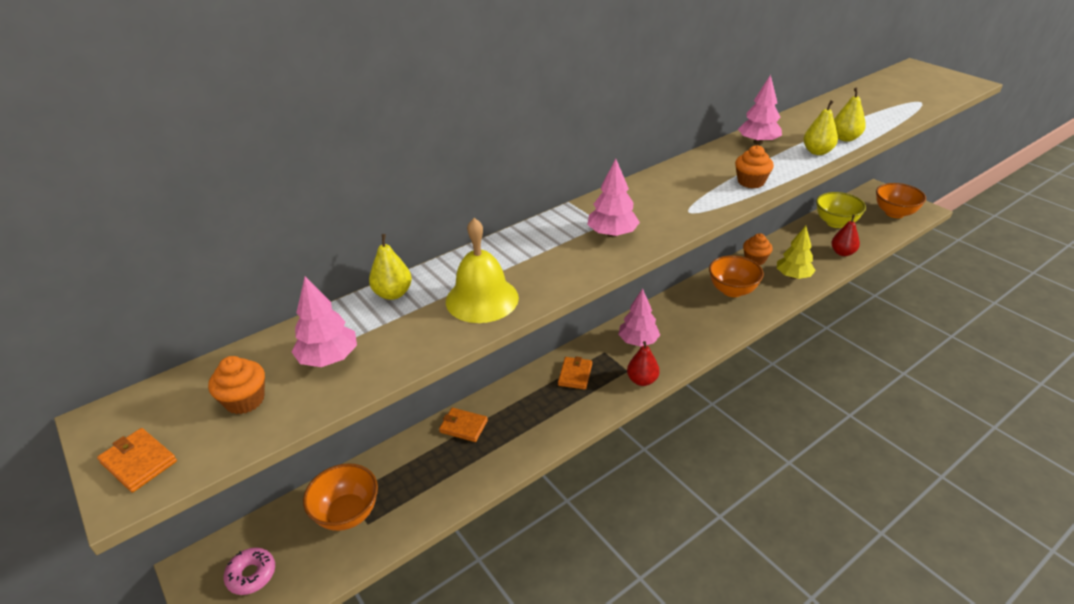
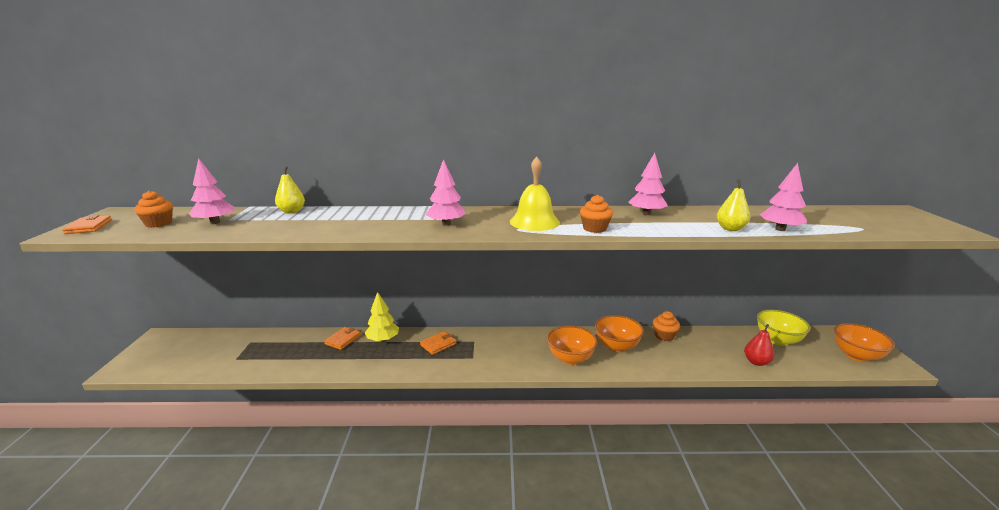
camera: 35 degrees right, 15 degrees down
pink donut [224,548,275,595] -> none
orange bowl [303,463,378,531] -> orange bowl moved to [547,326,597,365]
orange wallet [439,408,488,442] -> orange wallet turned 60 degrees clockwise [324,327,361,350]
yellow bell [446,218,519,323] -> yellow bell moved to [510,157,560,231]
pink tree [618,289,660,347] -> pink tree moved to [760,163,807,231]
red pear [627,341,660,386] -> none
yellow tree [777,226,816,279] -> yellow tree moved to [365,292,399,342]
yellow pear [803,100,838,155] -> none

